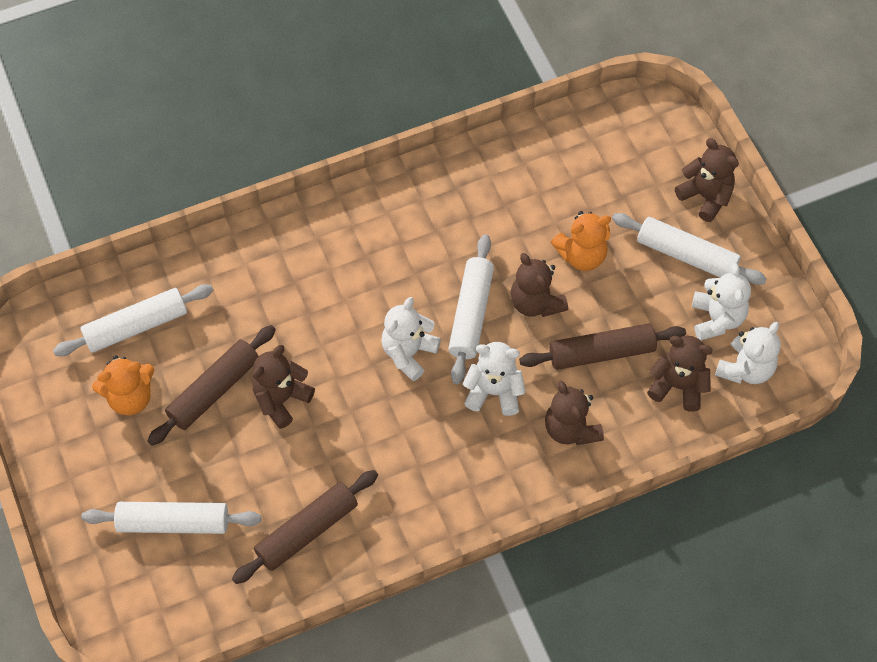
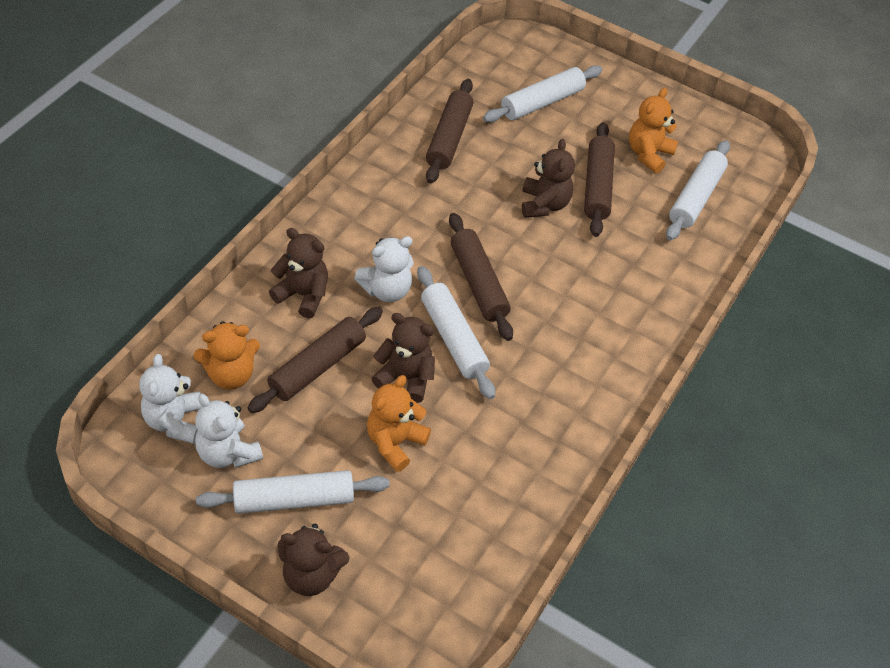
camera: 140 degrees right, 10 degrees down
white teddy bear [381,297,441,381] -> brown rolling pin [449,213,513,341]
brown teddy bear [647,336,713,412] -> orange teddy bear [194,321,260,389]

